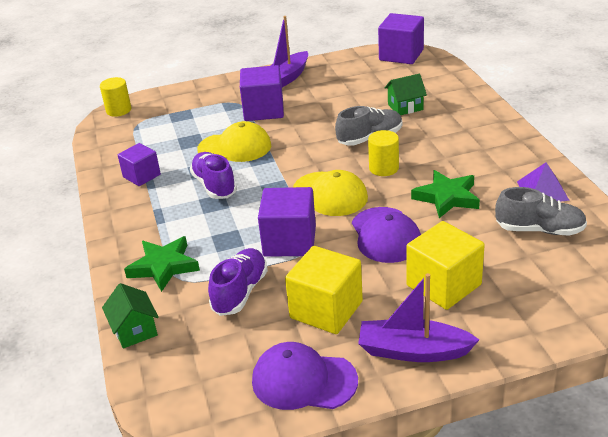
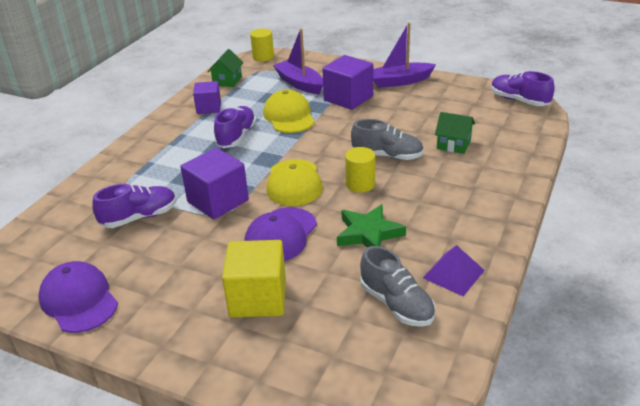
camera: 40 degrees right, 0 degrees up
green house [102,283,159,348] -> green house moved to [207,49,244,87]
green star [124,236,200,292] -> none
yellow cap [197,121,271,162] -> yellow cap turned 150 degrees counterclockwise [263,90,315,133]
yellow cube [285,246,363,334] -> none
purple boat [358,273,479,362] -> purple boat moved to [273,29,323,94]
purple cube [378,13,424,64] -> purple shoe [491,71,555,106]

